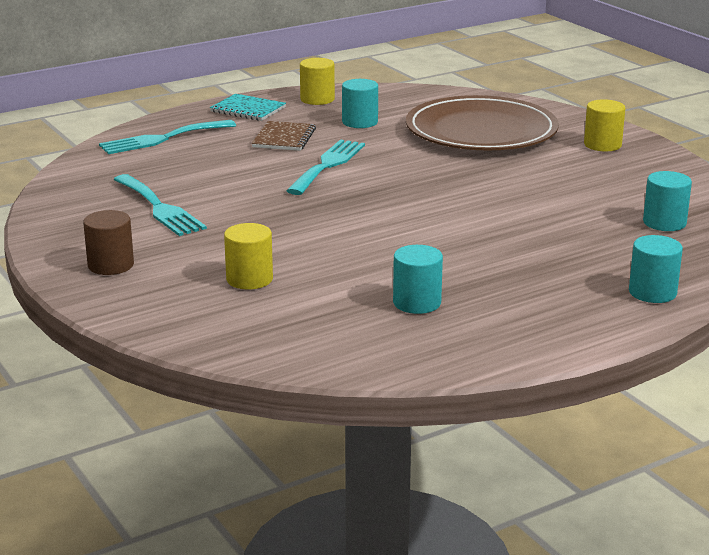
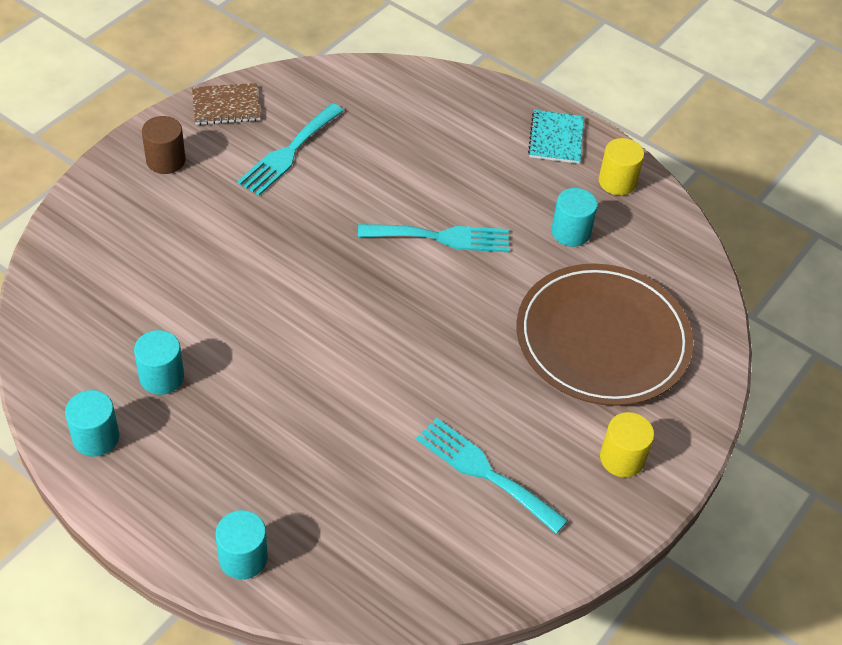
camera: 65 degrees right, 25 degrees up
turquoise fork [99,120,236,154] -> turquoise fork moved to [416,418,568,534]
yellow cylinder [224,223,273,289] -> none
brown notebook [252,121,316,151] -> brown notebook moved to [192,83,261,125]
turquoise cylinder [643,171,692,231] -> turquoise cylinder moved to [65,390,119,457]

